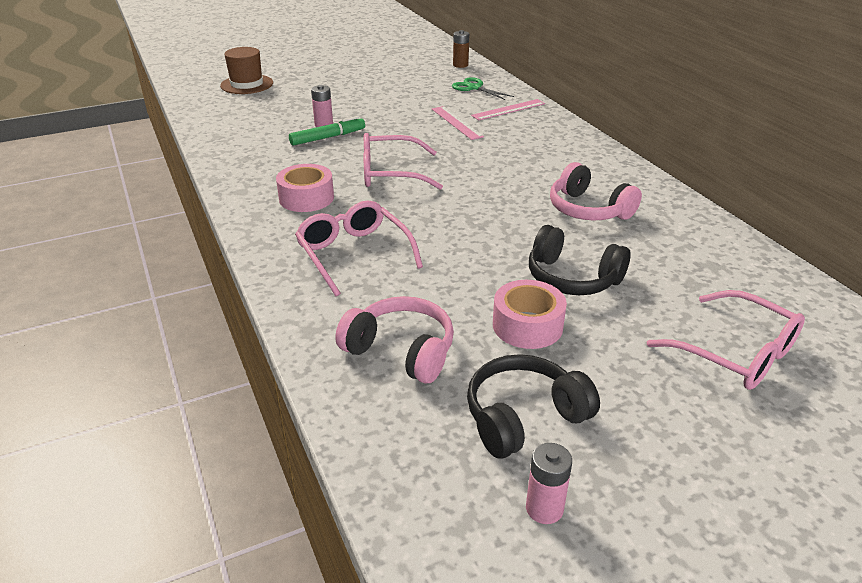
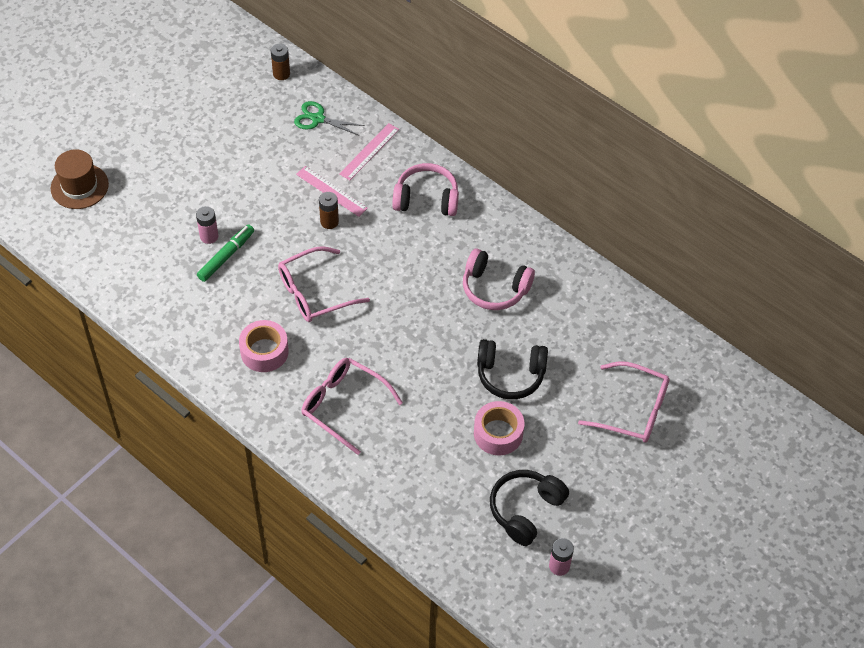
camera: 25 degrees left, 20 degrees up
pink headphones [335,296,454,383] -> pink headphones moved to [392,163,459,216]
none -> brown battery [319,192,339,229]

